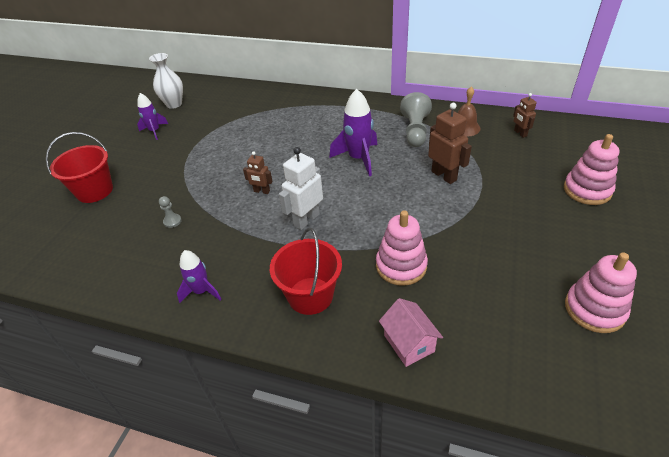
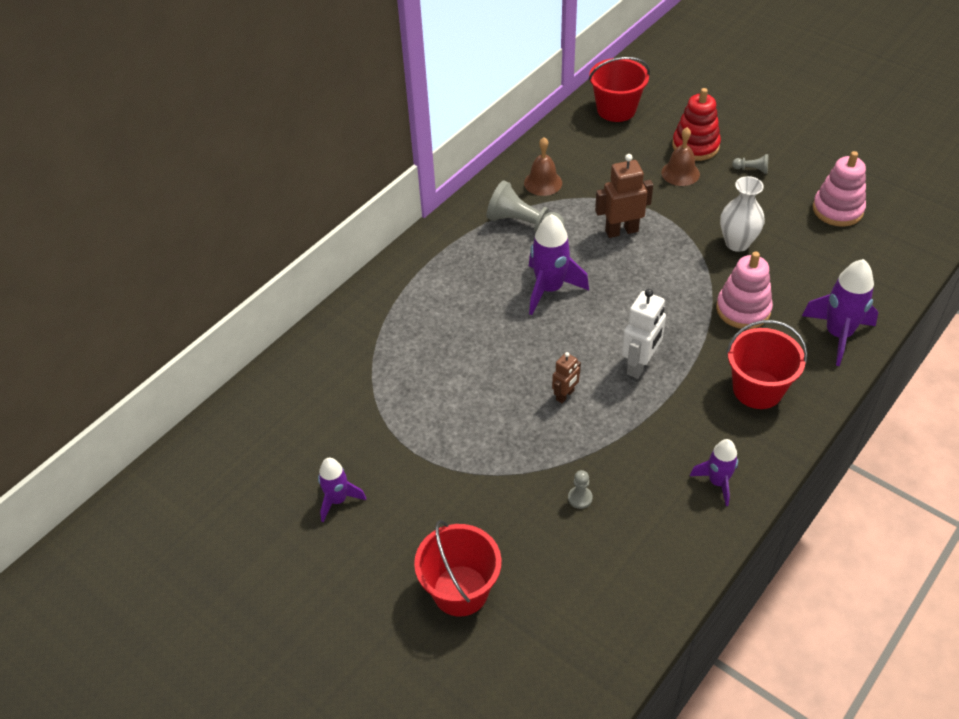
camera: 70 degrees left, 5 degrees up
white vase [149,53,183,109] -> white vase moved to [720,176,765,252]
white robot [279,147,323,230] -> white robot turned 120 degrees counterclockwise [621,289,666,379]
pink house [379,298,443,367] -> purple rocket [802,259,878,366]
brown robot [513,93,537,138] -> none
pink stacking toy [564,134,620,205] -> red stacking toy [672,88,721,161]
none -> red bucket [589,57,650,122]
none -> brown bell [661,127,700,186]
none -> grey pawn [732,154,768,174]

